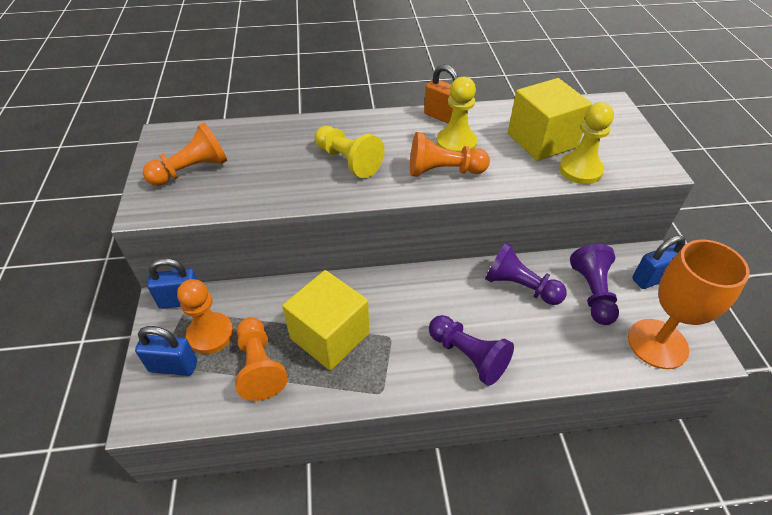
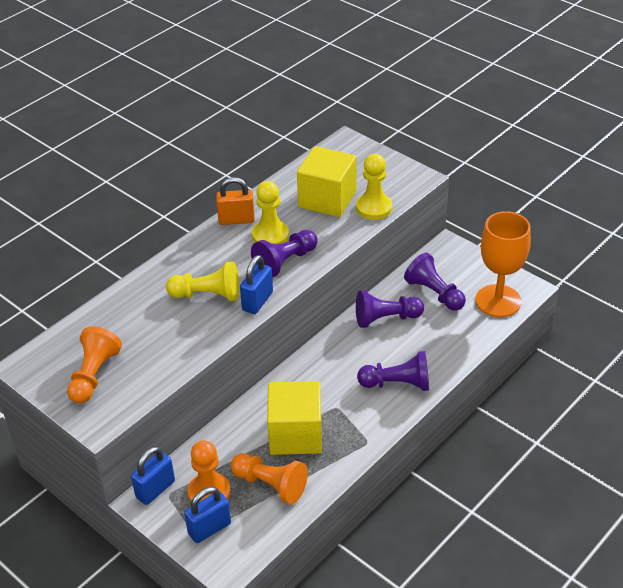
camera: 40 degrees left, 5 degrees down
orange pawn [410,132,490,177] -> purple pawn [251,230,318,278]
blue padlock [632,235,685,289] -> blue padlock moved to [240,255,273,314]

